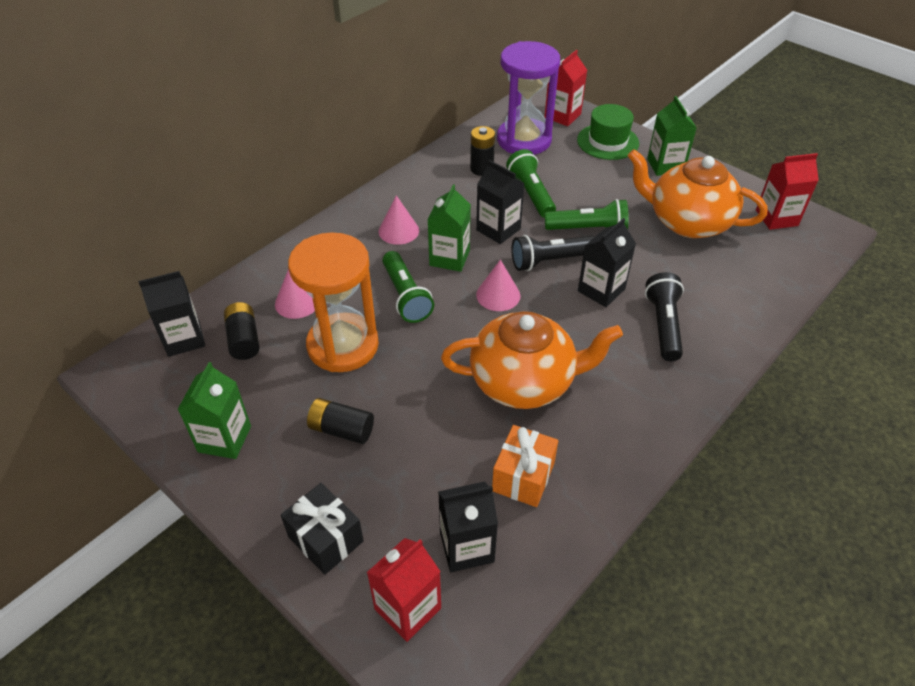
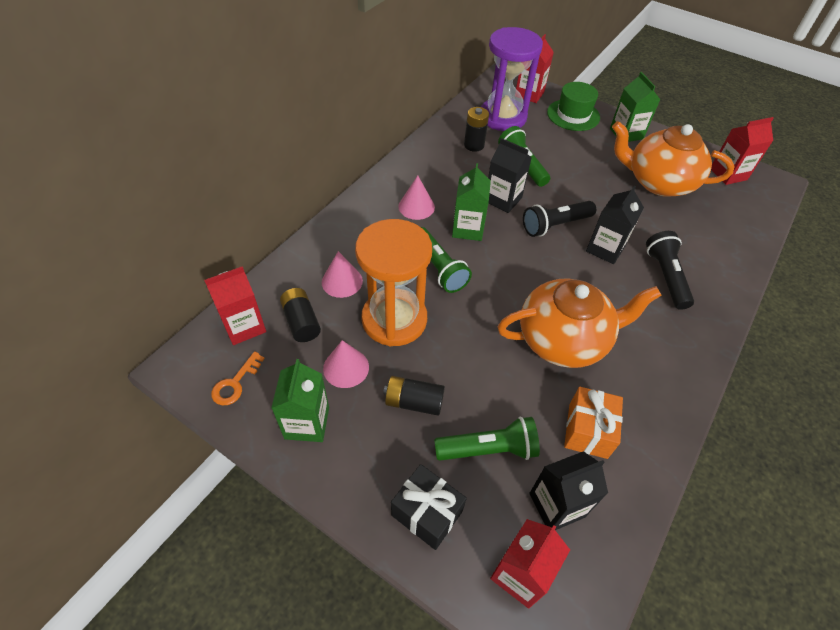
camera: 10 degrees left, 5 degrees up
black carton [138,271,205,357] -> red carton [204,266,266,345]
pink cone [476,259,521,311] -> pink cone moved to [323,340,369,388]
green flashlight [545,199,629,230] -> green flashlight moved to [434,416,540,461]
none -> orange key [211,351,265,405]

